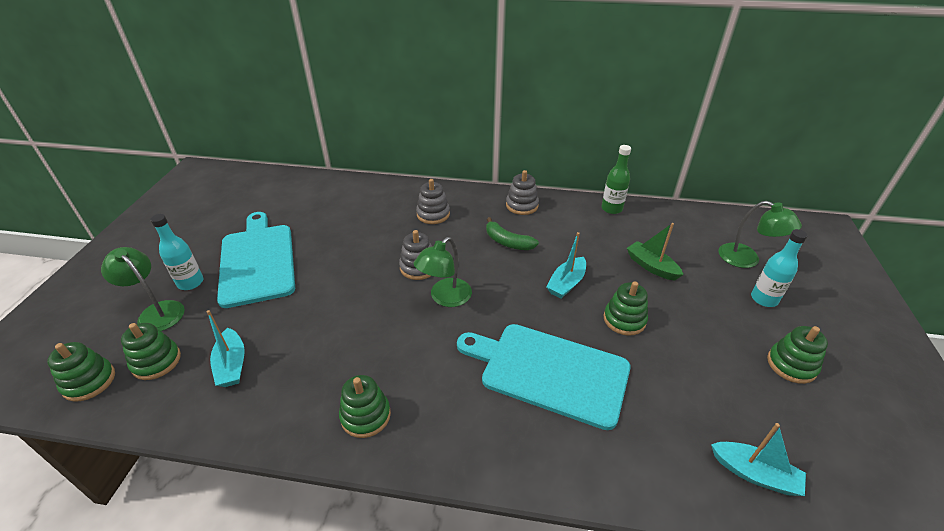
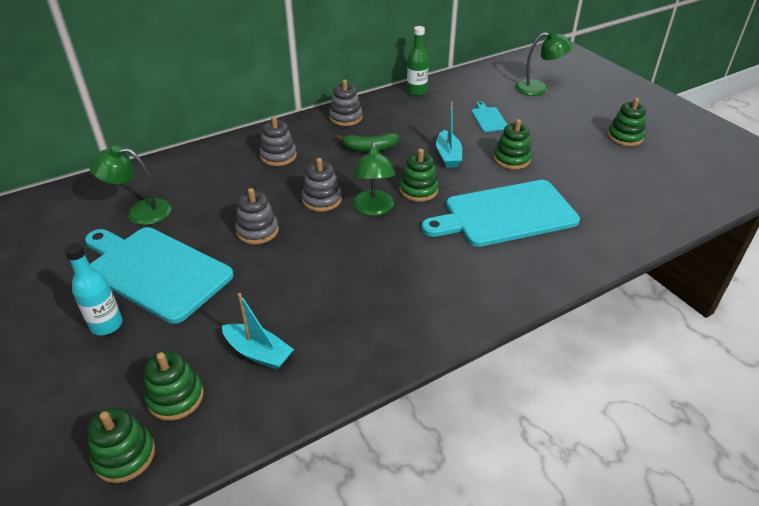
camera: 40 degrees left, 0 degrees up
green lamp [101,247,185,331] -> green lamp moved to [89,146,171,225]
green stacking toy [339,375,391,438] -> green stacking toy moved to [399,149,439,202]
green boat [627,223,684,281] -> turquoise cutting board [471,102,508,132]
turquoise boat [711,423,806,496] -> none
turquoise bottle [751,229,808,307] -> none
none -> grey stacking toy [235,188,279,244]

